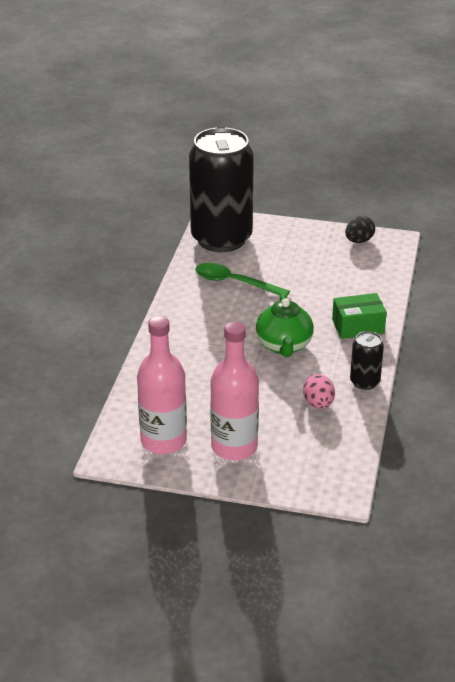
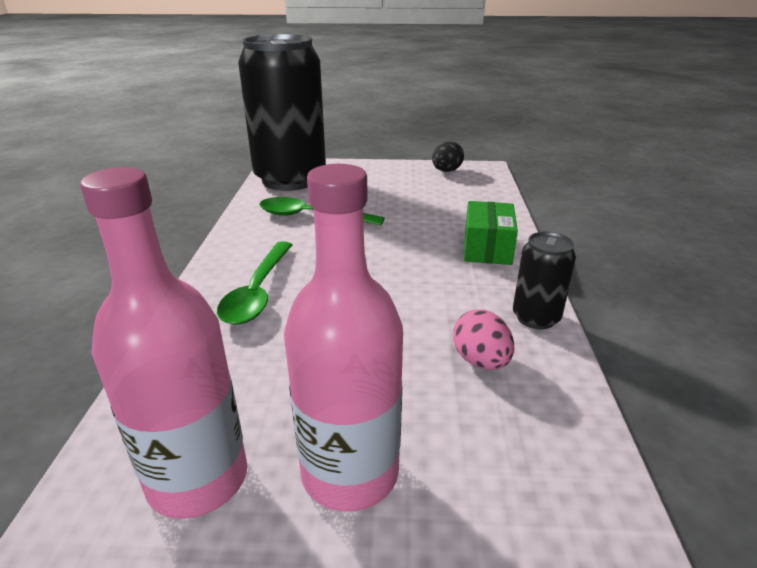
camera: 10 degrees left, 5 degrees down
green teapot [256,294,314,357] -> none
green box [332,293,387,339] -> green box turned 60 degrees counterclockwise [464,201,518,265]
none -> green spoon [217,241,292,325]

